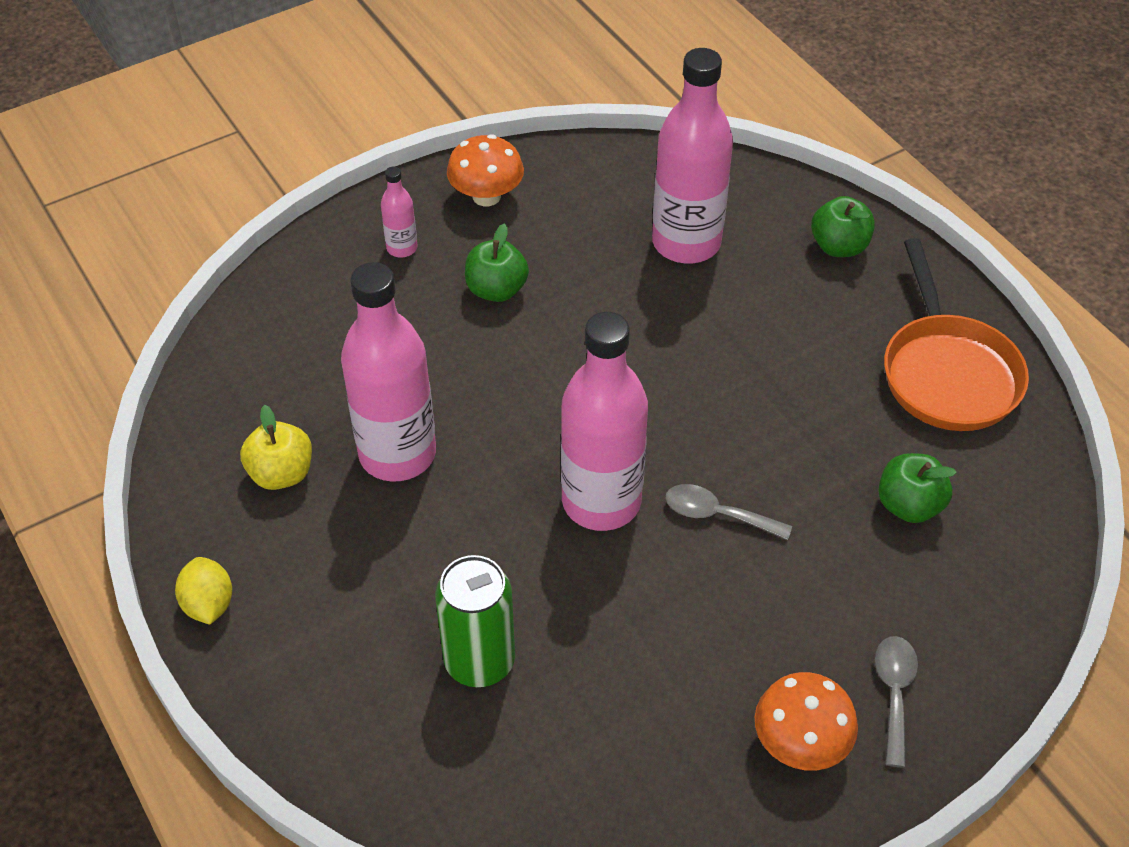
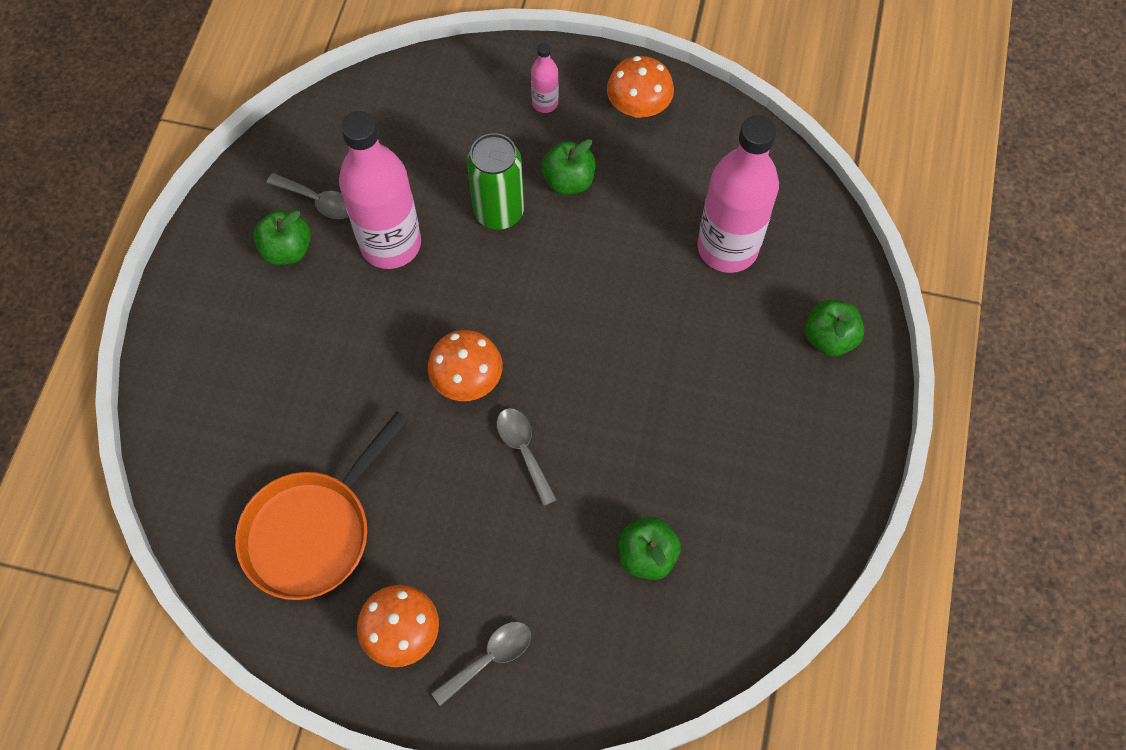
camera: 45 degrees right, 15 degrees up
yellow lemon [175,557,232,625] -> none
yellow apple [240,405,312,490] -> grey spoon [267,173,349,219]
green can [435,555,515,687] -> green can moved to [467,133,524,229]
pink bottle [561,312,648,531] -> orange mushroom [428,330,502,401]
orange pan [884,238,1029,431] -> orange pan moved to [235,411,409,600]
none -> green apple [253,210,311,265]

